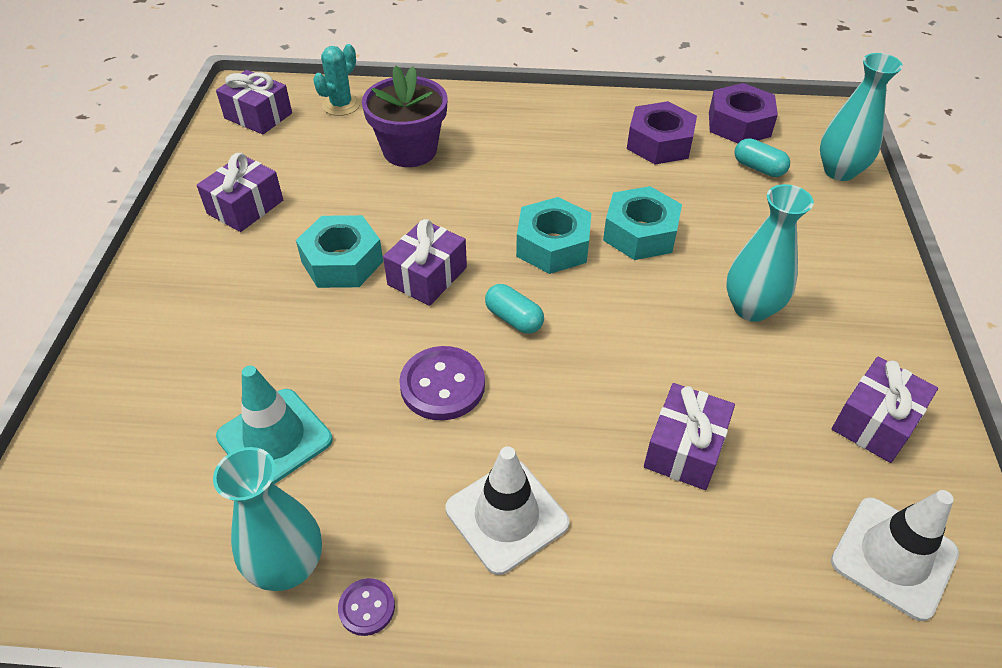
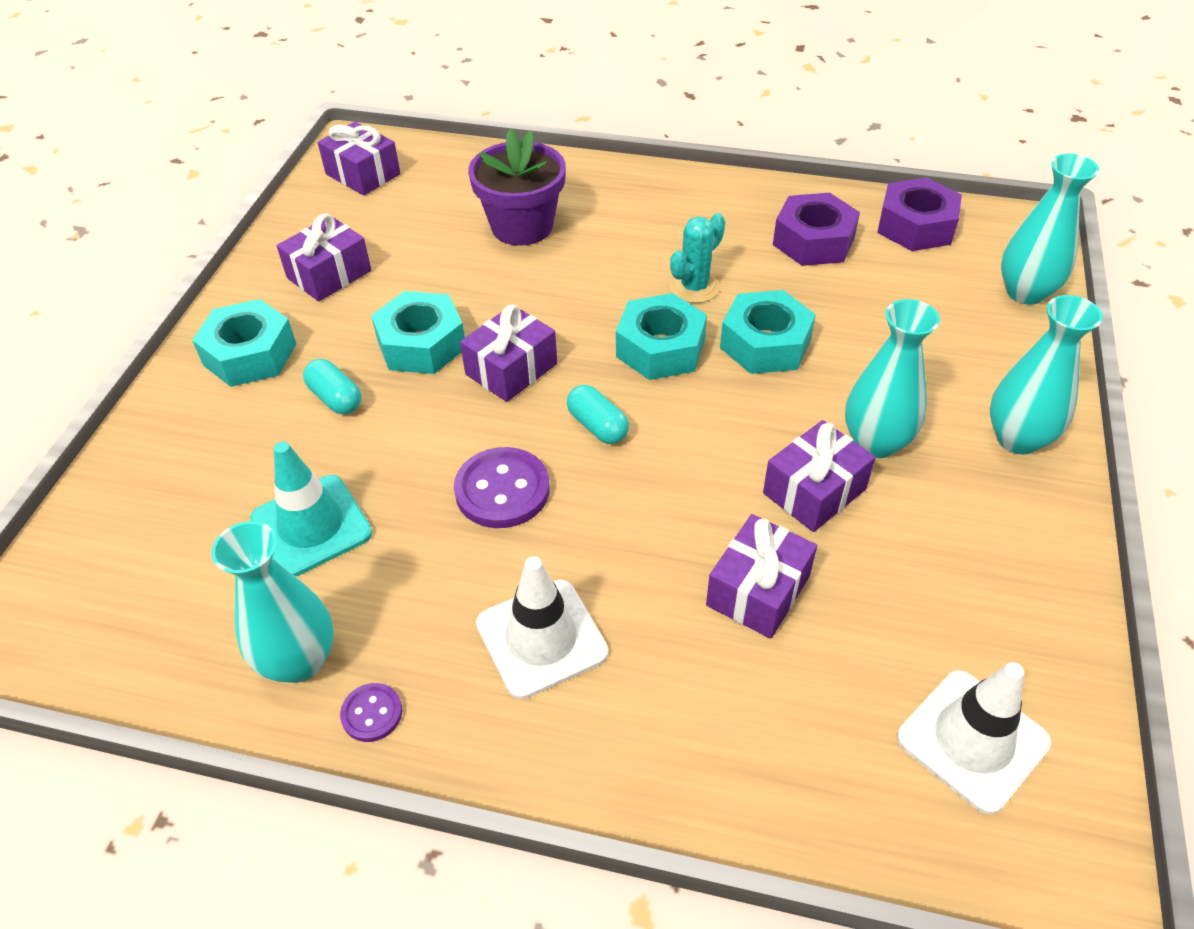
camera: 10 degrees right, 0 degrees up
turquoise cactus [313,44,360,116] -> turquoise cactus moved to [670,213,725,303]
turquoise capsule [735,138,790,177] -> turquoise capsule moved to [303,359,361,415]
purple gift [832,357,938,463] -> purple gift moved to [763,420,876,532]
none -> turquoise nut [192,299,296,387]
none -> turquoise vase [990,295,1103,454]

